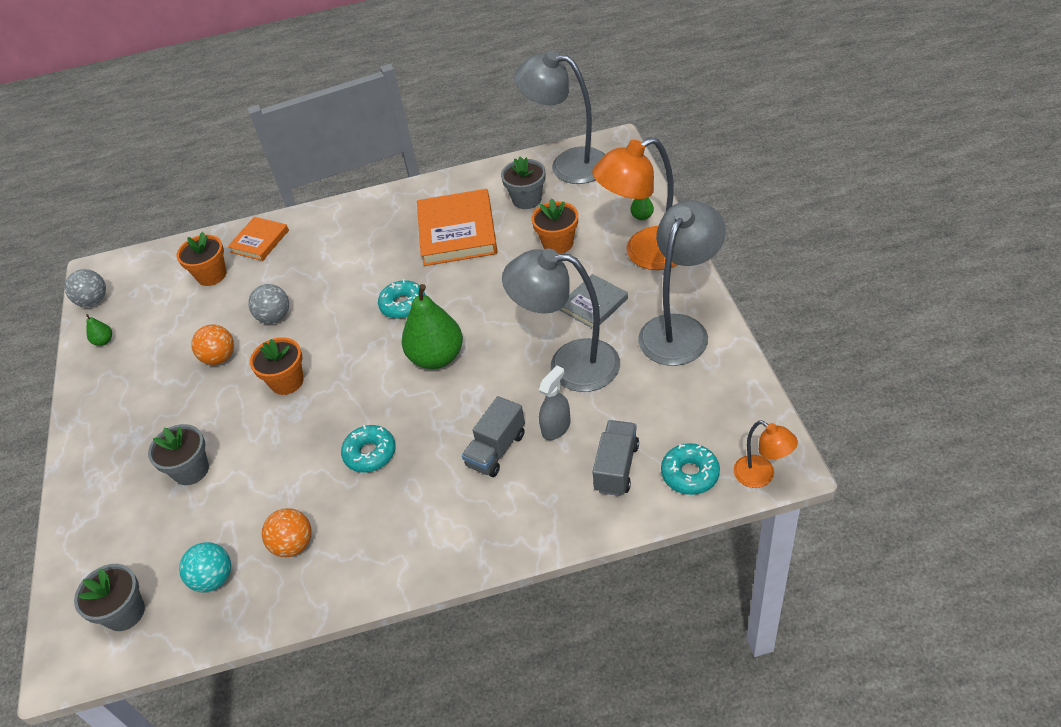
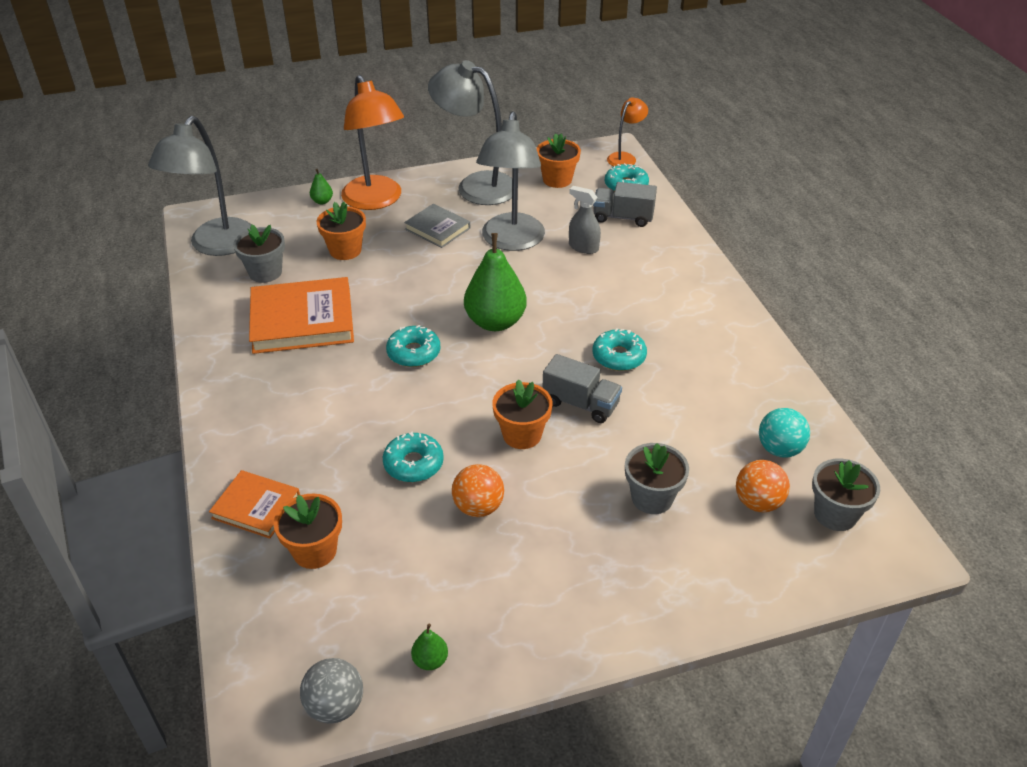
camera: 100 degrees left, 5 degrees down
grey ball [248,284,289,323] -> turquoise donut [383,431,444,482]
orange ball [262,508,312,557] -> orange ball moved to [736,460,790,512]
grey truck [462,396,525,477] -> grey truck moved to [543,354,622,423]
none -> orange flower pot [537,133,581,188]

